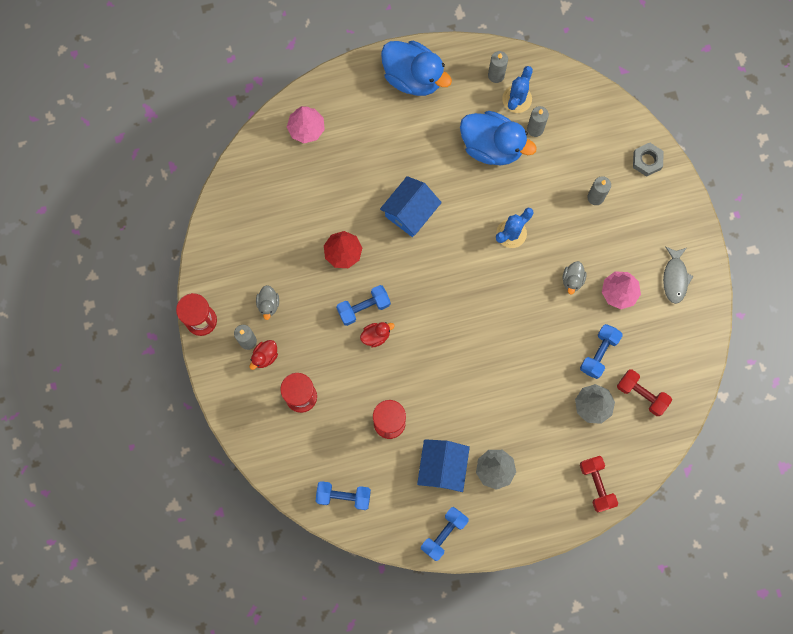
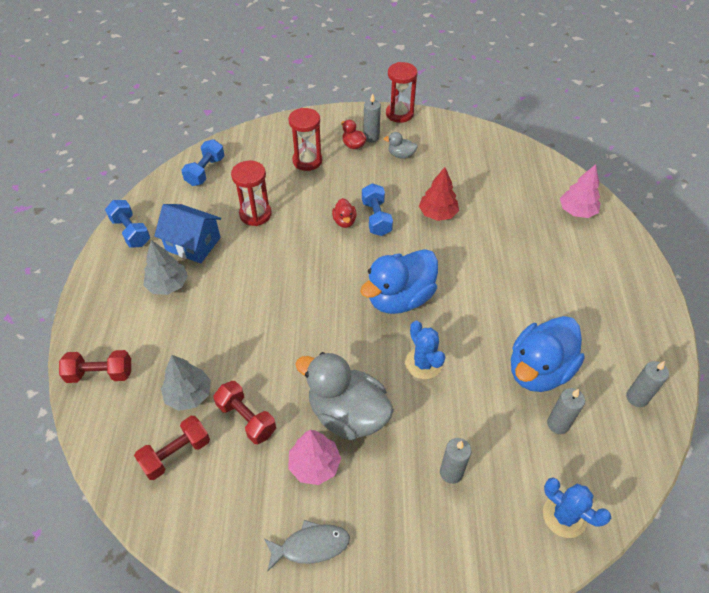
camera: 105 degrees right, 25 degrees down
blue house [380,176,442,237] -> none
blue duck [381,41,452,96] -> blue duck moved to [360,249,438,314]
blue cactus [502,66,533,113] -> blue cactus moved to [543,477,611,538]
grey duck [563,261,587,294] -> grey duck [295,352,394,440], size x2.26
blue dumbbell [580,324,623,379] -> red dumbbell [213,381,276,444]
grey nut [633,143,664,177] -> none
grey fish [663,246,694,304] -> grey fish turned 150 degrees clockwise [264,520,350,571]

